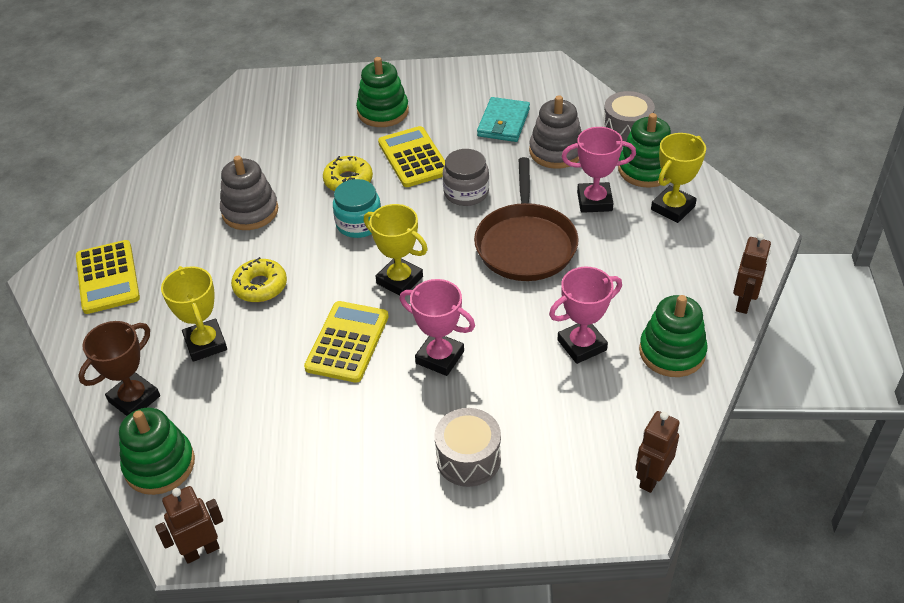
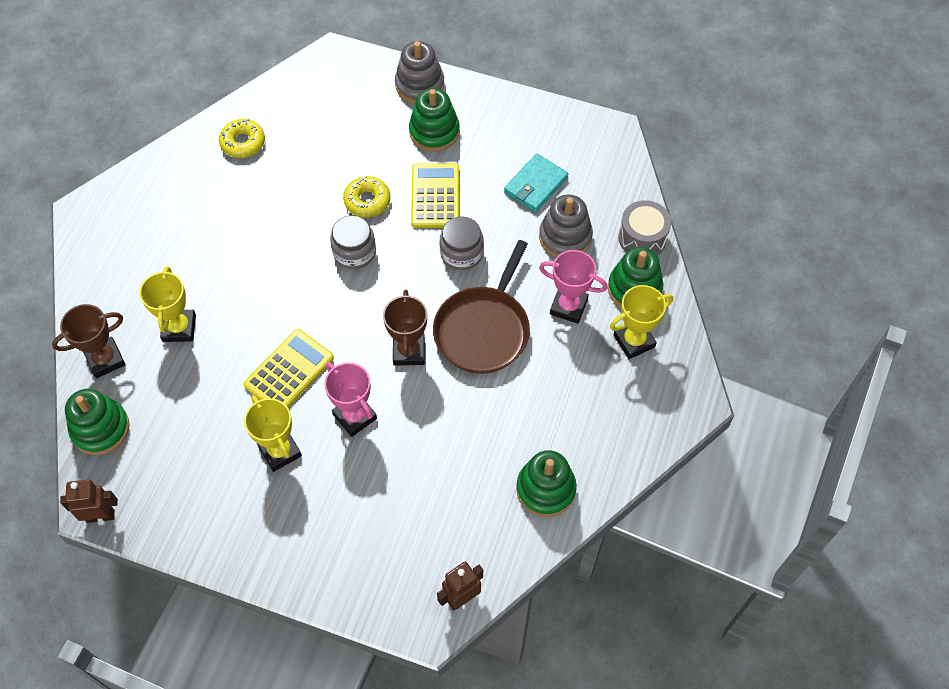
camera: 20 degrees right, 15 degrees up
yellow calculator [76,240,140,314] -> none
grey stacking toy [220,156,278,230] -> grey stacking toy moved to [395,41,444,104]
yellow donut [231,257,287,302] -> yellow donut moved to [219,119,265,158]
turquoise jar [333,179,381,238] -> grey jar [330,215,376,269]
yellow trophy [364,204,428,295] -> yellow trophy moved to [244,395,302,472]
grey drum [434,408,501,487] -> none
pink trophy [549,267,622,364] -> none
brown robot [733,233,771,314] -> none
none -> brown trophy [383,290,427,366]

